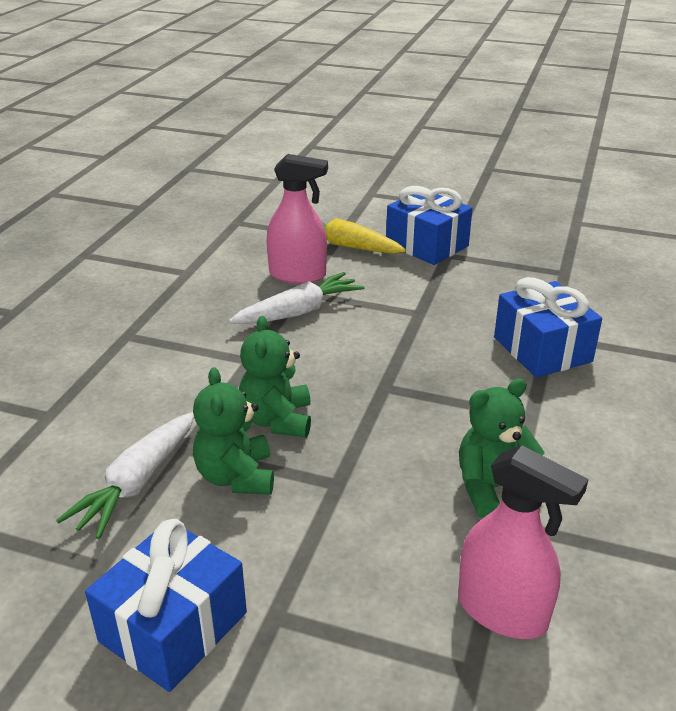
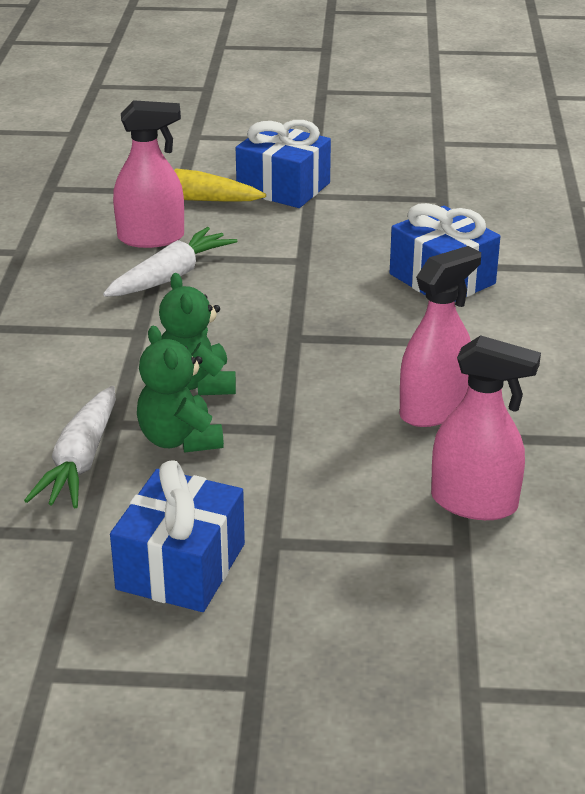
camera: 15 degrees left, 0 degrees up
green teddy bear [459,378,545,519] -> pink spray bottle [400,246,481,427]

